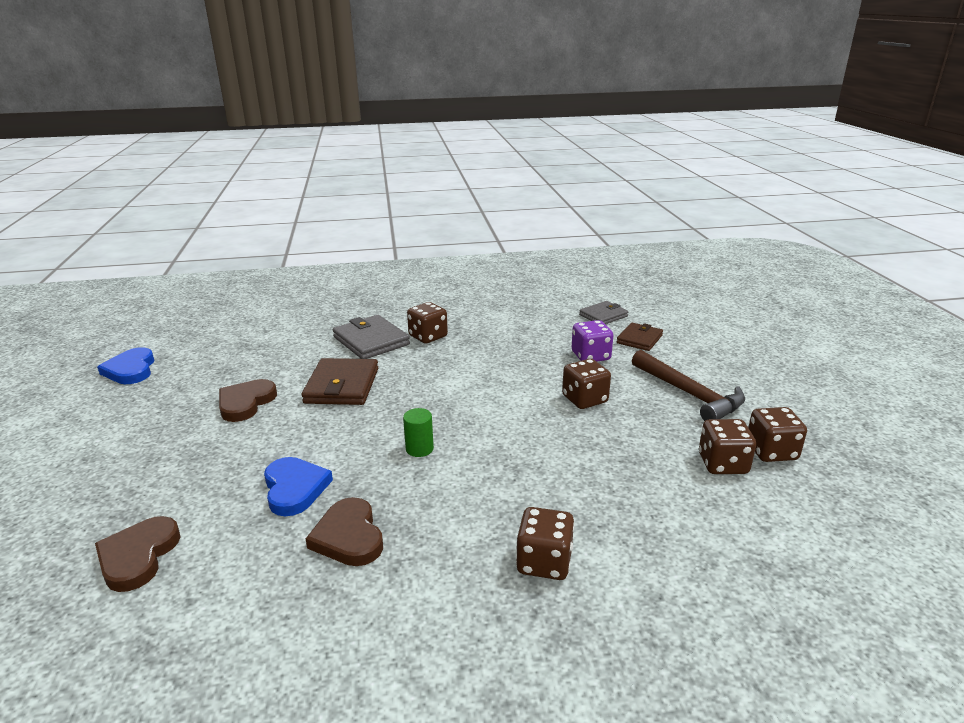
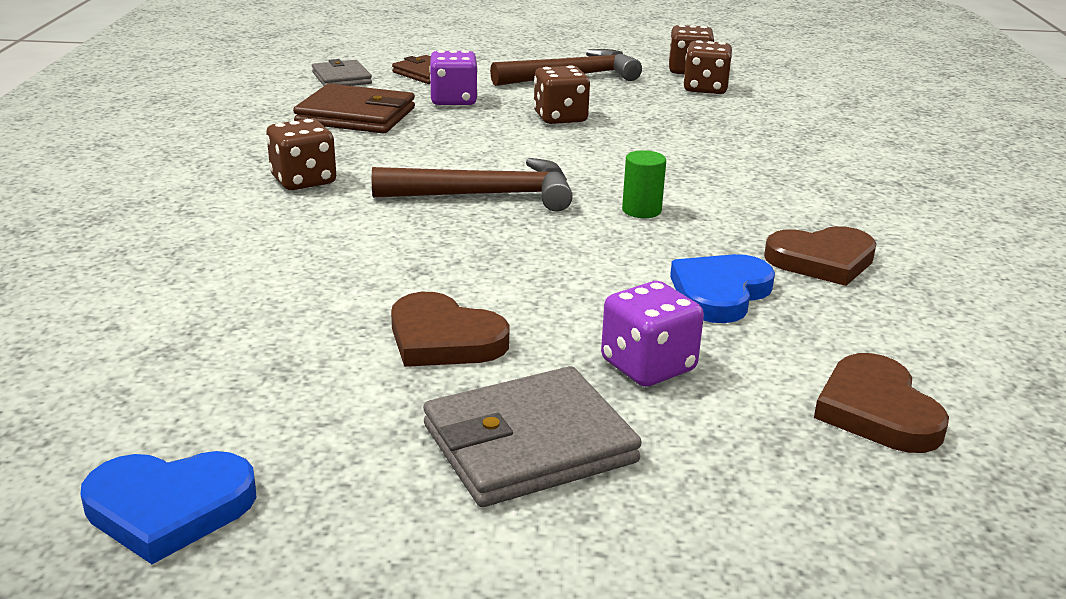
camera: 80 degrees left, 0 degrees up
brown heart [95,516,180,592] -> brown heart turned 60 degrees clockwise [814,353,949,453]
blue heart [264,457,333,516] -> blue heart turned 45 degrees counterclockwise [670,254,775,323]
brown wallet [301,358,378,405] -> brown wallet moved to [293,84,415,134]
grey wallet [333,315,410,359] -> grey wallet moved to [423,366,642,507]
brown dice [516,507,574,580] -> none
none -> brown hammer [372,158,573,212]
none -> purple dice [601,281,704,387]

